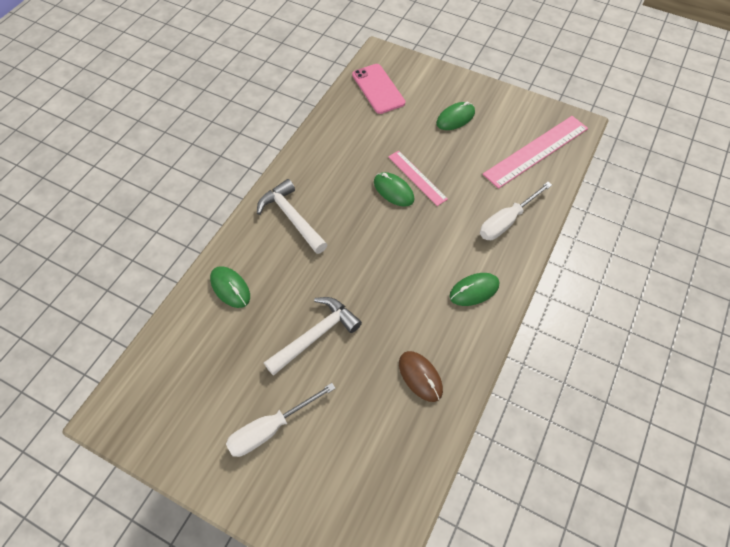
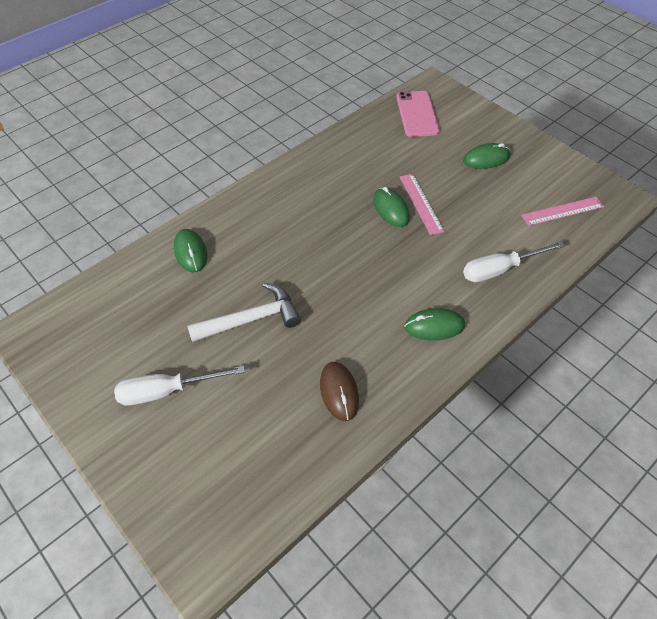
camera: 20 degrees right, 5 degrees down
white hammer [257,179,328,254] -> none
pink ruler [483,116,588,189] -> pink ruler [521,197,604,226], size x0.60

